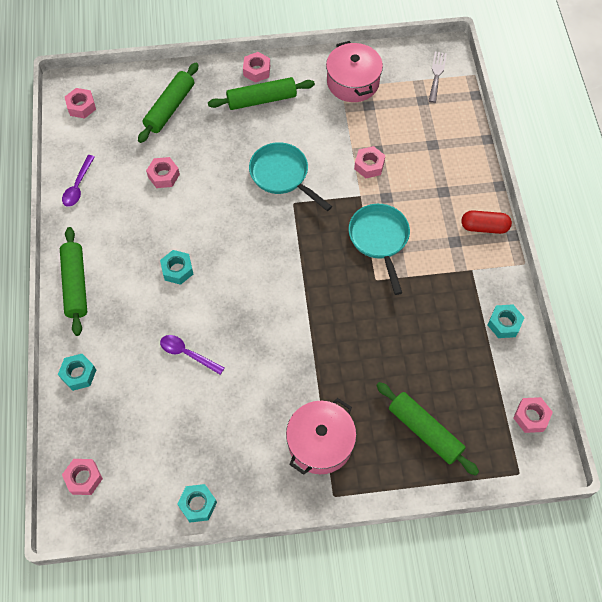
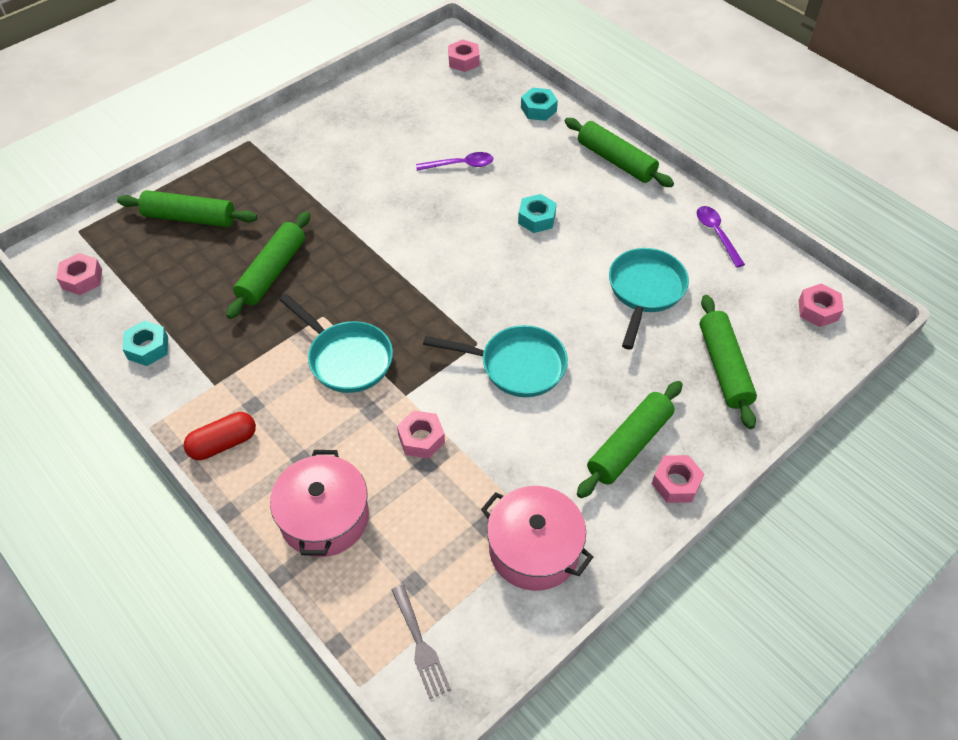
camera: 145 degrees right, 10 degrees down
pink nut [146,157,180,188] -> turquoise pan [609,248,689,350]
turquoise nut [177,484,217,523] -> none
pink pot [286,398,356,475] -> pink pot moved to [270,450,369,557]
none -> green rolling pin [226,211,310,319]

